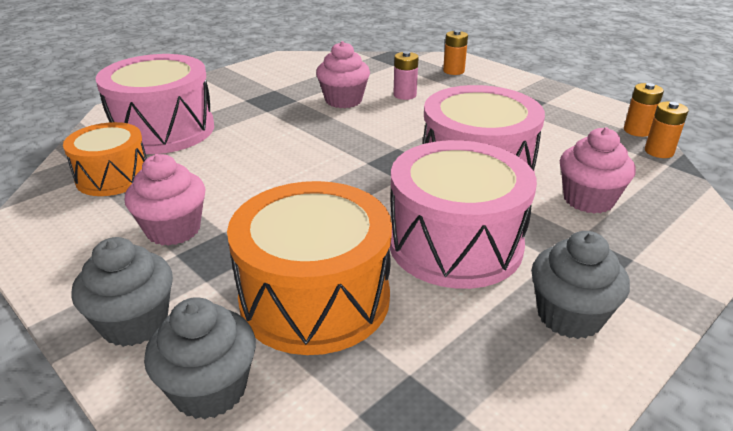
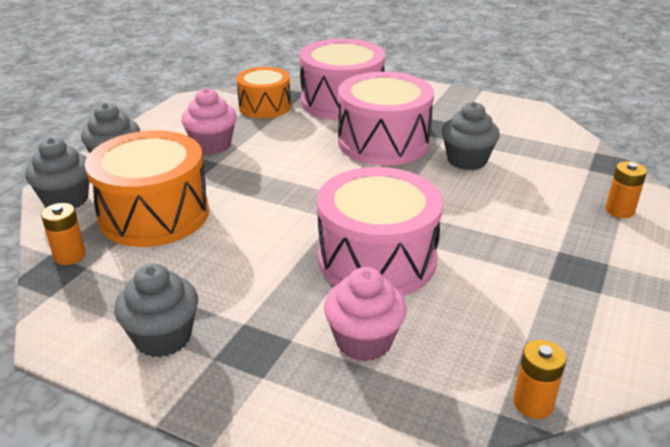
camera: 70 degrees right, 0 degrees up
pink cupcake [316,41,370,108] -> grey cupcake [442,102,500,170]
pink drum [389,140,537,289] -> pink drum moved to [338,72,434,165]
pink battery [393,51,419,100] -> none
orange battery [624,83,664,137] -> orange battery moved to [41,203,86,265]

